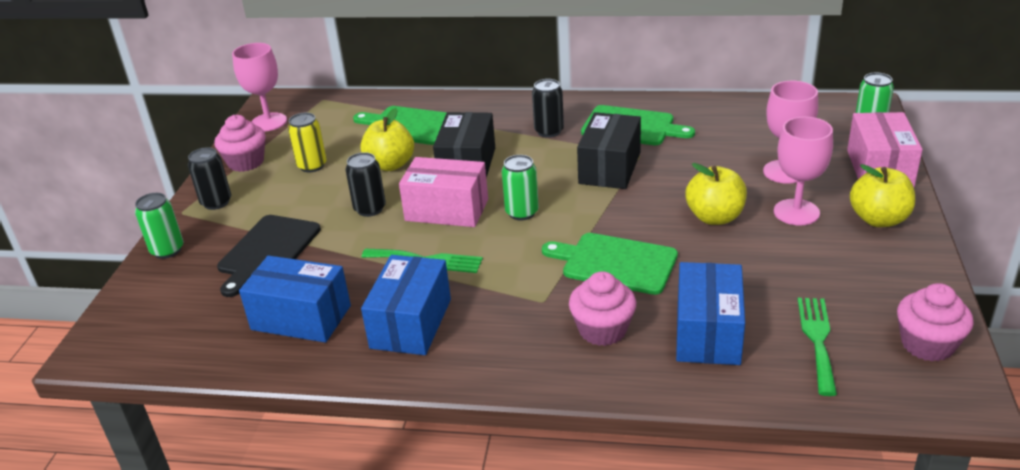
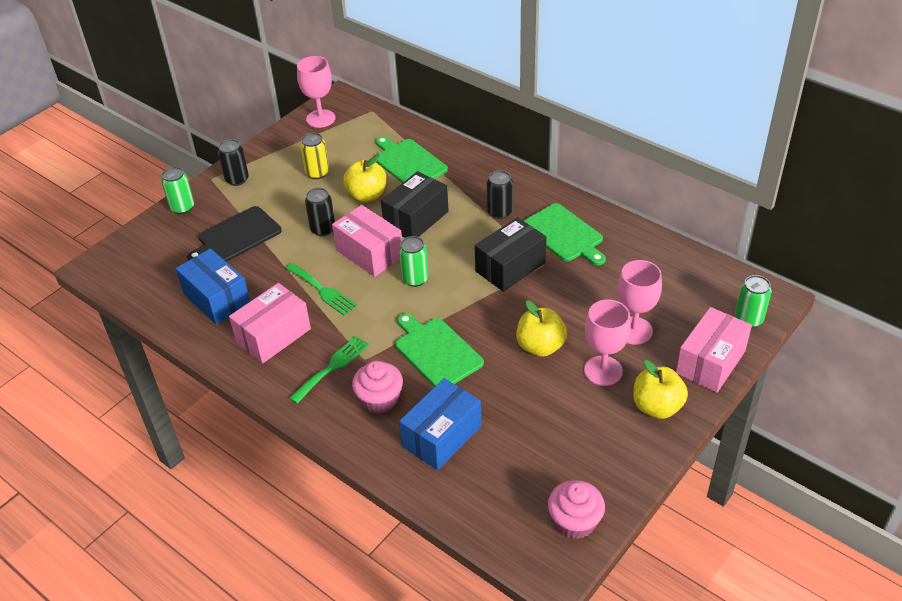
camera: 30 degrees right, 10 degrees up
pink cupcake [214,115,266,172] -> none
blue box [361,255,451,355] -> pink box [229,283,311,363]
green fork [798,298,837,396] -> green fork moved to [289,336,369,404]

